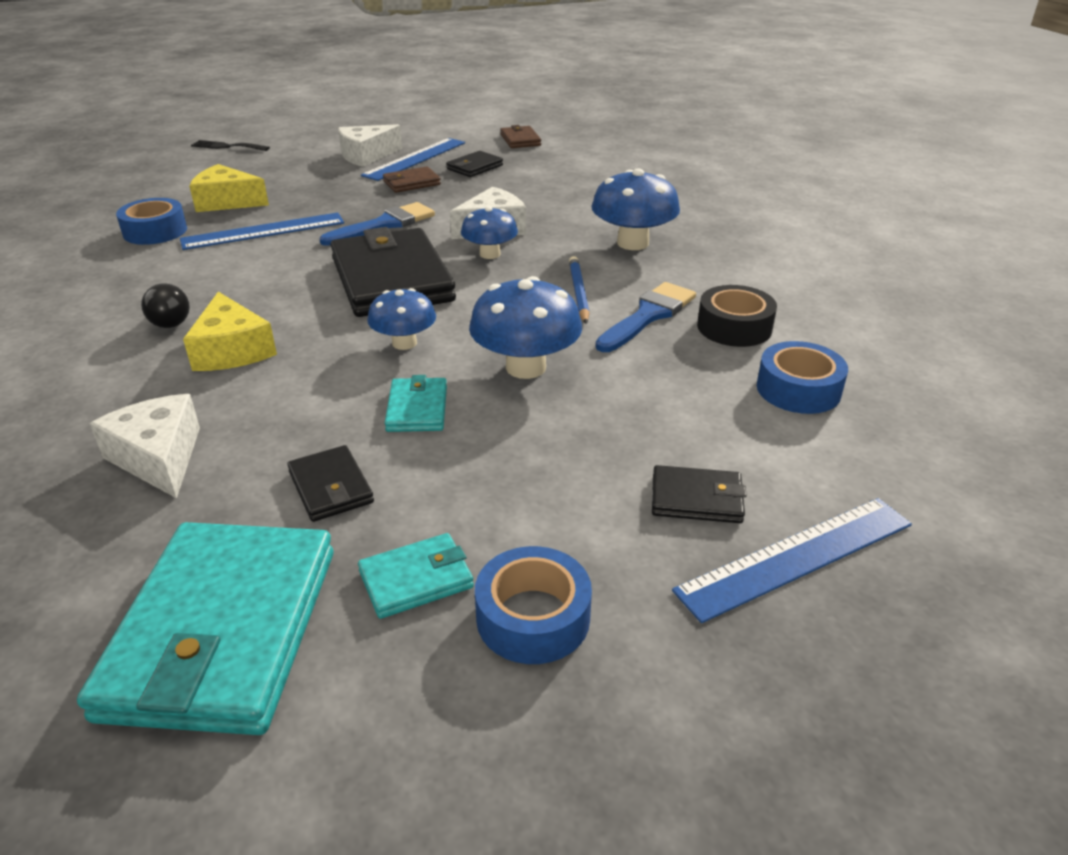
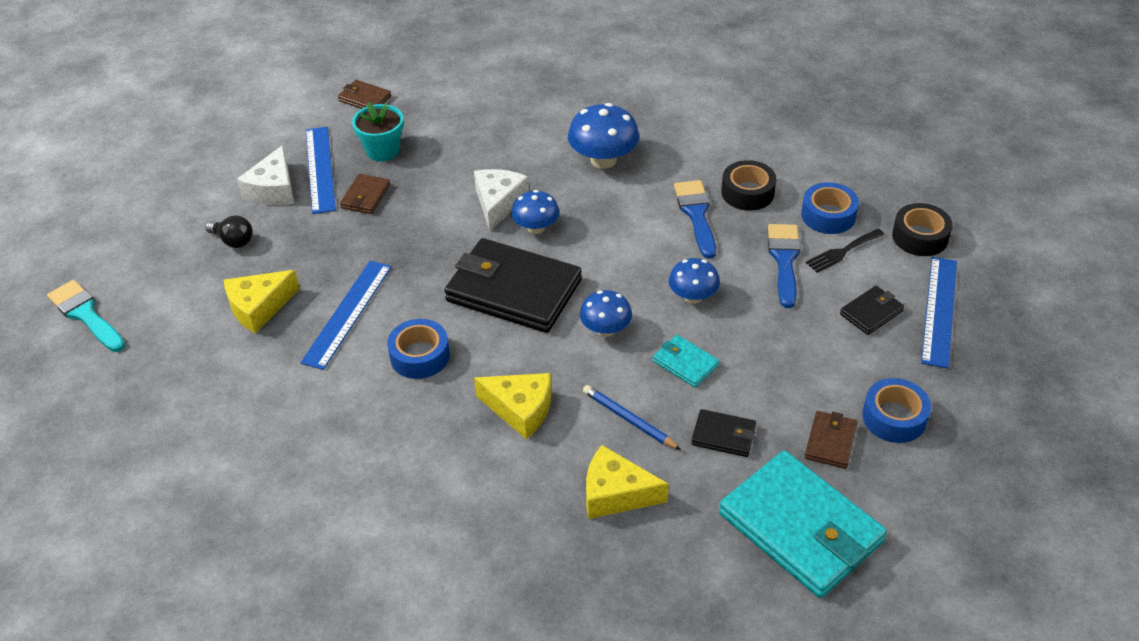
camera: 45 degrees left, 10 degrees up
white cheese [89,394,200,498] -> yellow cheese [586,445,669,519]
blue tape [116,198,187,245] -> blue tape moved to [387,319,450,379]
black light bulb [141,283,190,328] -> black light bulb moved to [205,215,253,248]
black fork [191,140,270,151] -> black fork moved to [806,229,885,273]
blue brush [320,202,435,246] -> blue brush moved to [768,224,801,308]
turquoise wallet [358,533,474,619] -> brown wallet [805,411,858,469]
black wallet [447,151,503,177] -> turquoise flower pot [352,102,404,161]
blue mushroom [469,276,582,379] -> blue mushroom [669,258,720,304], size x0.64
blue pencil [569,256,589,324] -> blue pencil moved to [583,385,681,450]
none -> turquoise brush [47,280,125,352]
none -> black tape [892,203,953,256]

